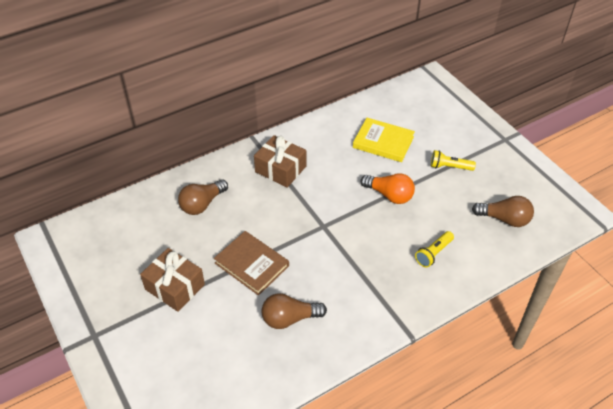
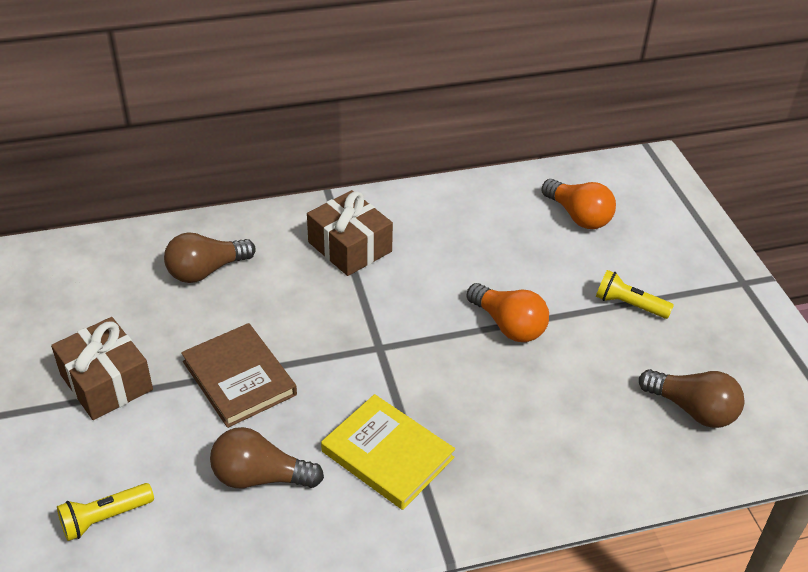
camera: 15 degrees right, 5 degrees down
yellow book [353,118,415,162] -> yellow book moved to [321,394,455,510]
yellow flashlight [415,231,454,267] -> yellow flashlight moved to [57,483,154,541]
none -> orange light bulb [541,179,616,229]

